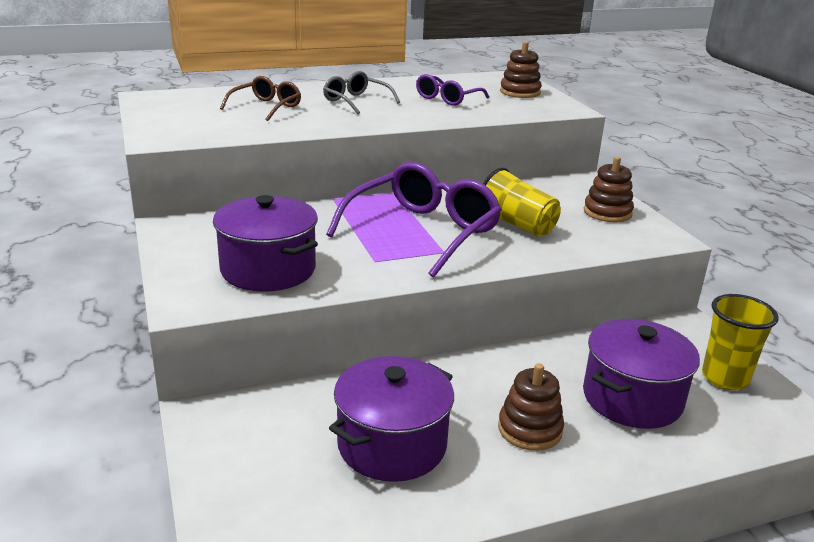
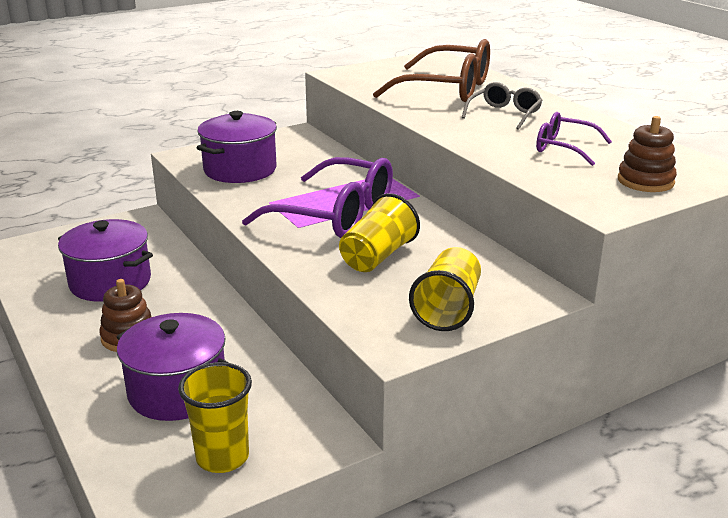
camera: 80 degrees right, 0 degrees up
brown glasses [220,76,301,121] -> brown glasses [373,39,490,102], size x1.87
brown stacking toy [584,157,634,222] -> yellow cup [409,247,481,331]

